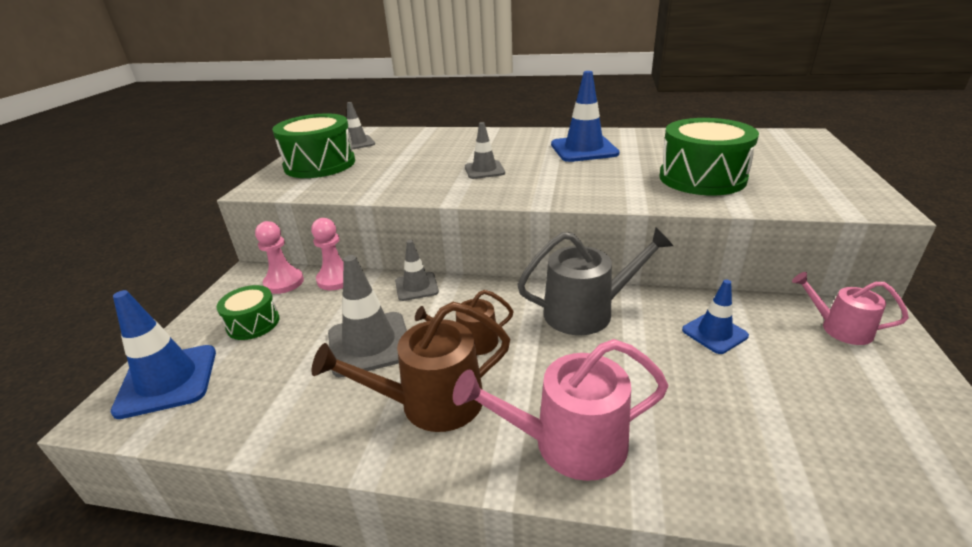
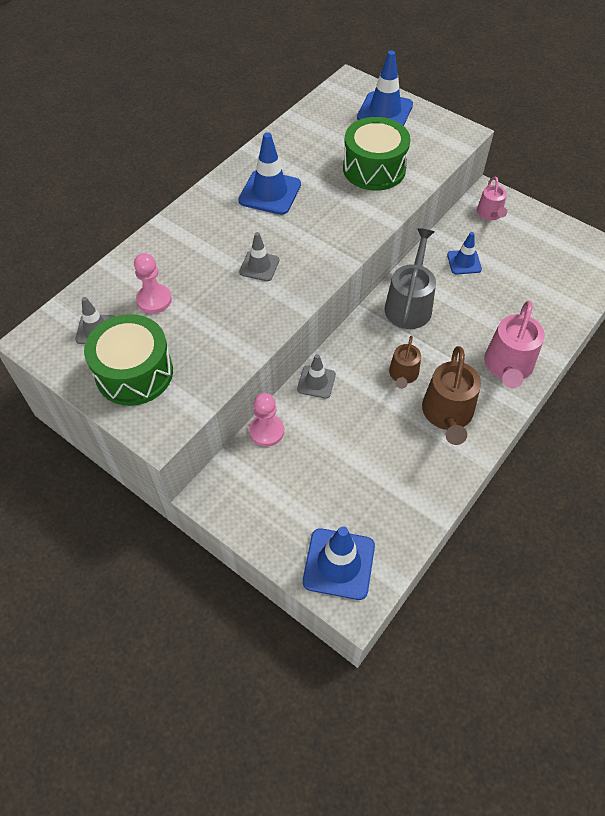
camera: 65 degrees left, 25 degrees up
green drum [217,285,279,340] -> none
pink pawn [255,221,304,294] -> pink pawn moved to [134,253,172,313]
grey traffic cone [328,255,407,378] -> none
pink watering can [792,272,909,345] -> pink watering can turned 60 degrees counterclockwise [477,177,507,220]
none -> blue traffic cone [357,50,413,126]

